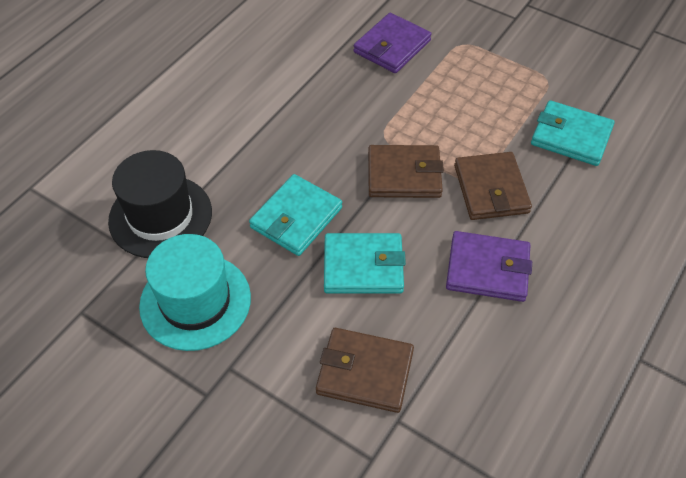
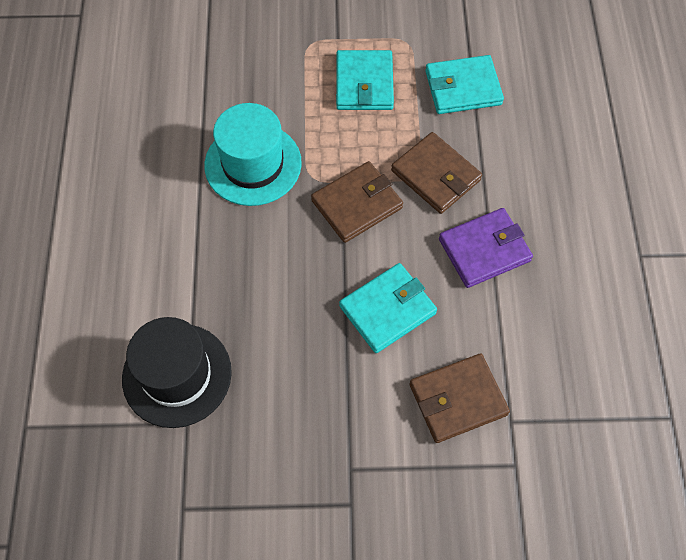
camera: 35 degrees left, 10 degrees up
turquoise hat [139,234,251,351] -> turquoise hat moved to [204,103,302,206]
turquoise wallet [249,174,342,256] -> turquoise wallet moved to [336,50,394,110]
purple wallet [354,13,431,73] -> none

